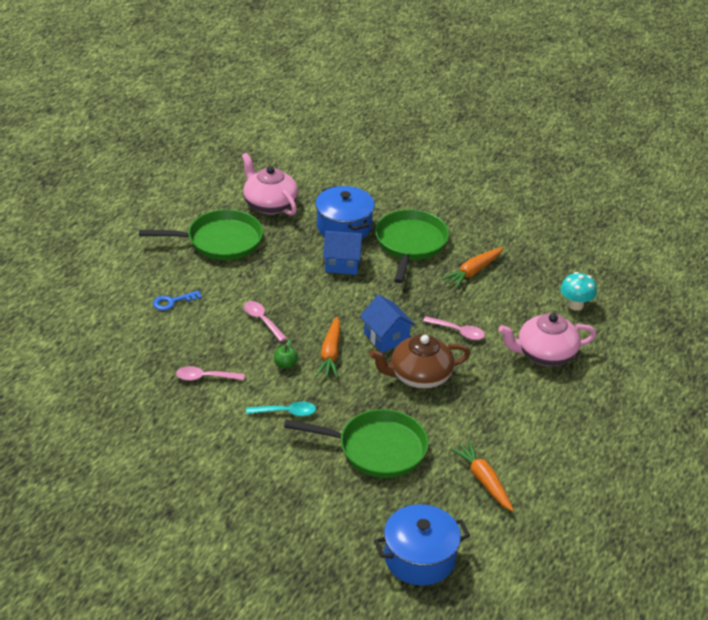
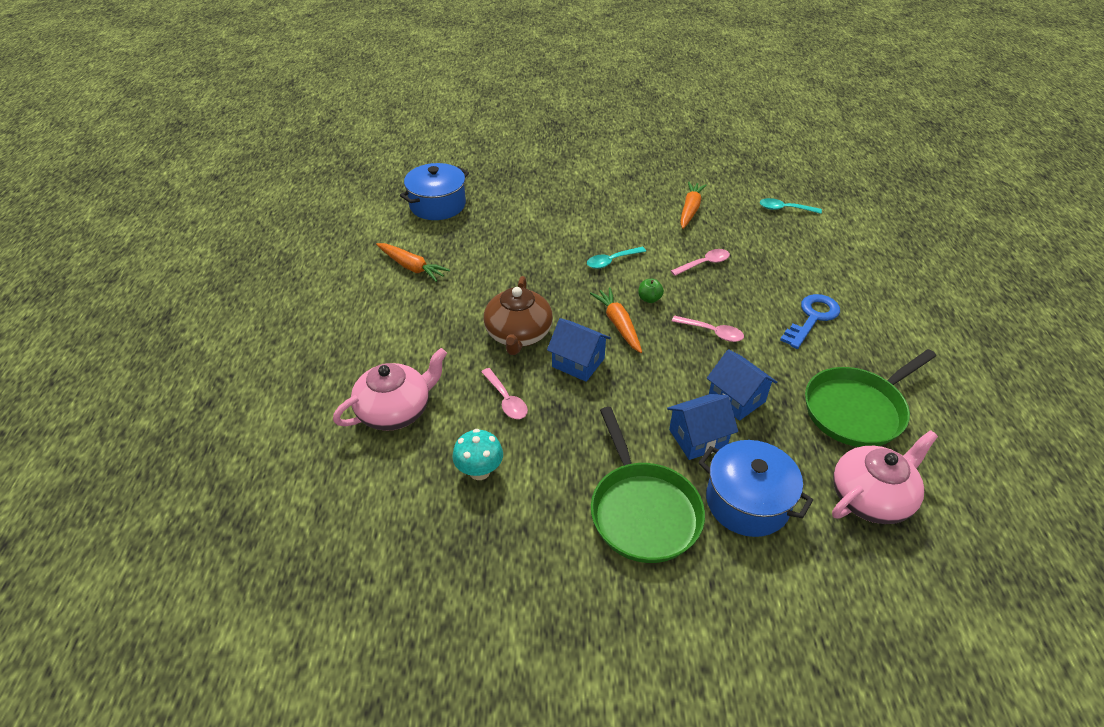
camera: 155 degrees right, 5 degrees up
blue key [153,290,202,311] -> blue key [780,294,840,349], size x1.60
pink teapot [242,153,298,216] -> pink teapot turned 60 degrees counterclockwise [832,430,938,524]
green pan [284,409,429,478] -> none
brown teapot [370,334,470,389] -> brown teapot turned 135 degrees clockwise [484,276,553,355]
pink spoon [423,316,485,340] -> pink spoon turned 120 degrees counterclockwise [481,368,528,419]
orange carrot [442,247,503,289] -> orange carrot moved to [680,181,707,229]
turquoise mushroom [560,272,597,311] -> turquoise mushroom moved to [452,429,503,480]
none -> blue house [707,349,777,421]
none -> turquoise spoon [760,198,822,214]

